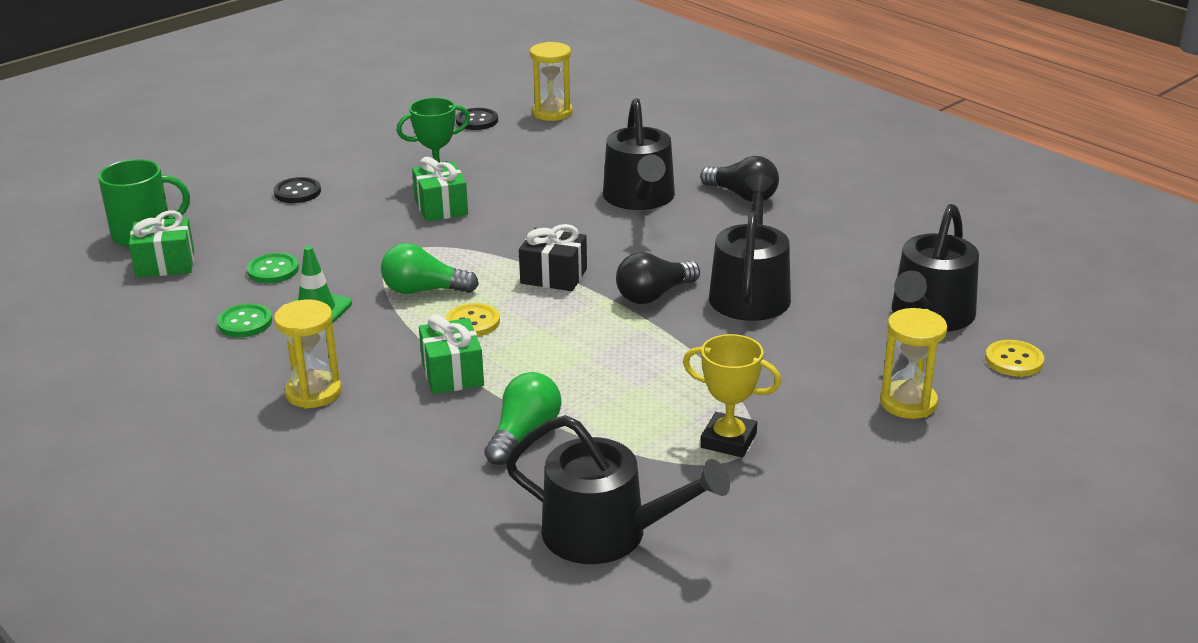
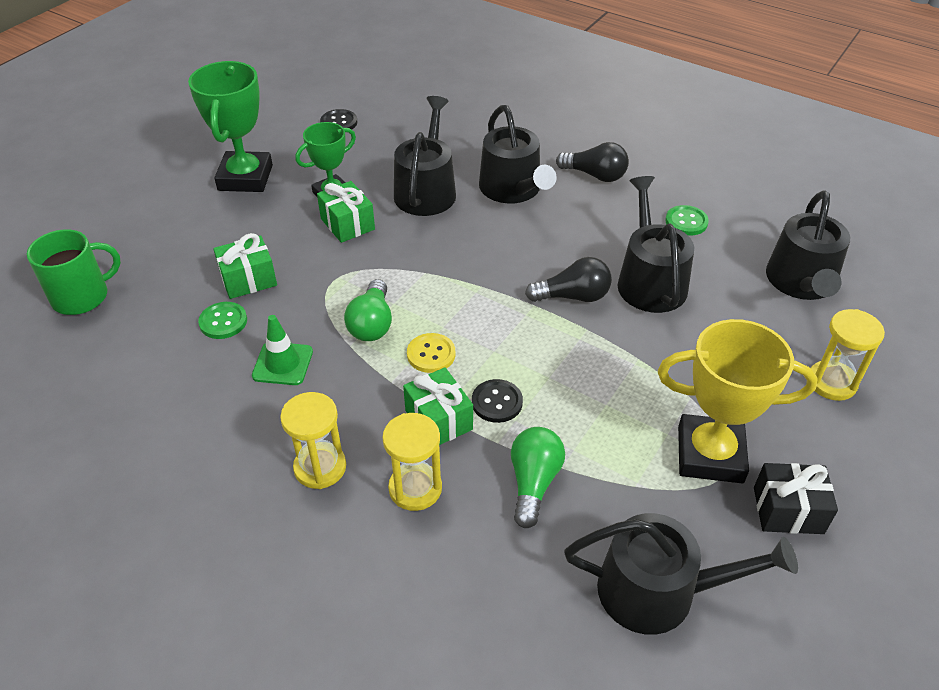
camera: 15 degrees left, 15 degrees up
green gift [129,211,194,278] -> green gift moved to [213,233,277,299]
green button [217,303,272,337] -> green button moved to [666,205,709,236]
black button [274,177,321,203] -> black button moved to [472,379,523,423]
green light bulb [381,243,479,294] -> green light bulb turned 75 degrees counterclockwise [344,279,392,341]
black gift [519,224,587,291] -> black gift moved to [754,463,838,534]
yellow hourglass [530,42,572,121] -> yellow hourglass moved to [382,413,442,511]
black light bulb [616,252,700,304] -> black light bulb turned 135 degrees counterclockwise [525,257,612,302]
yellow trophy [683,334,781,457] -> yellow trophy [658,319,818,484], size x1.59
yellow button [985,340,1044,377] -> none
none -> green trophy [188,61,273,192]
none -> black watering can [394,96,456,216]

